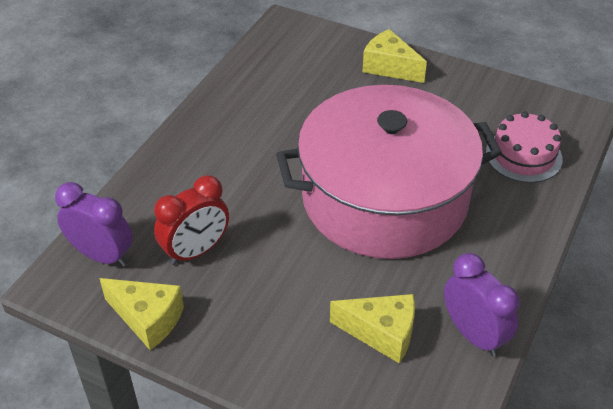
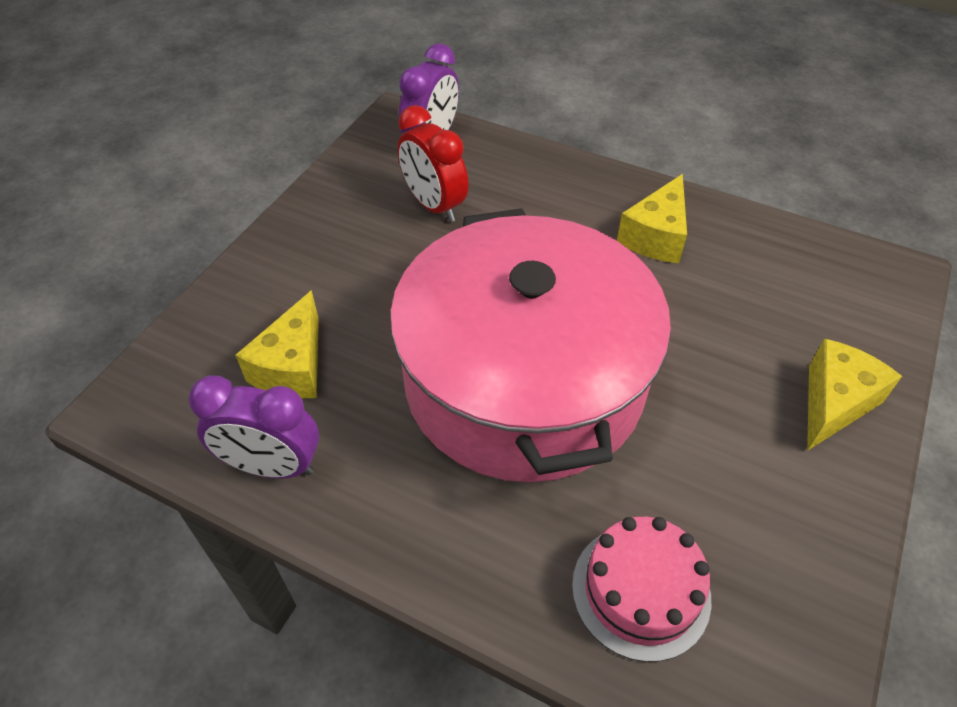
camera: 90 degrees right, 5 degrees up
yellow cheese [99,278,184,350] -> yellow cheese moved to [617,174,687,263]
purple clock [444,253,520,356] -> purple clock turned 45 degrees clockwise [189,375,319,479]

